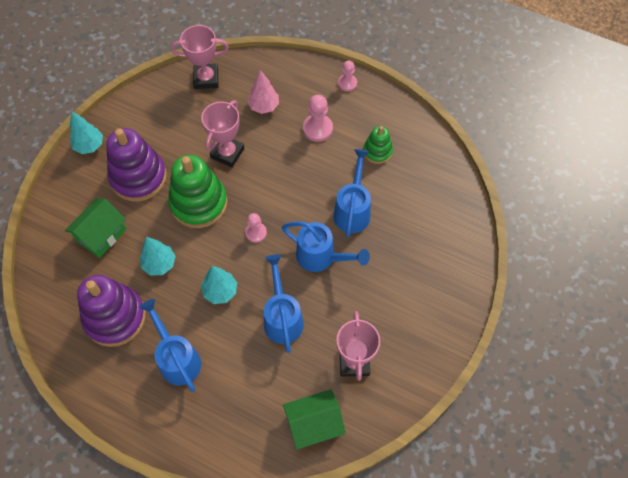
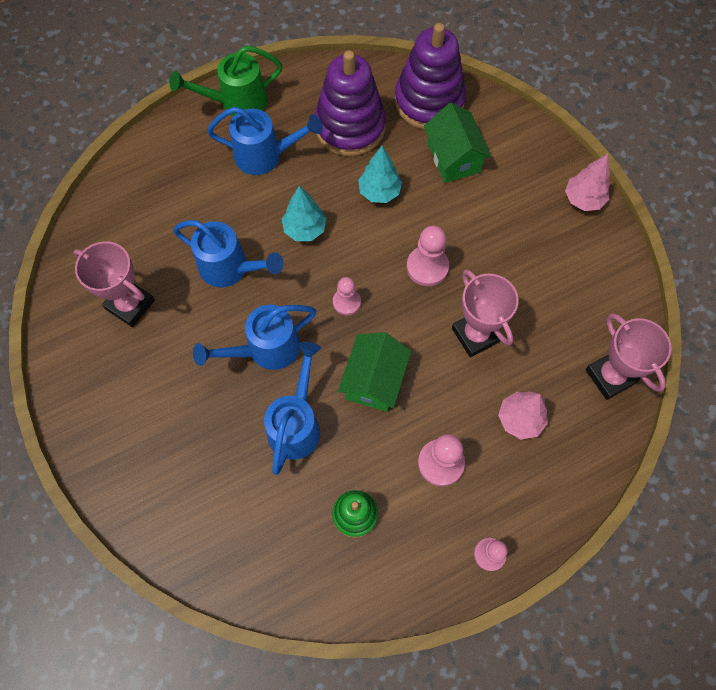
camera: 125 degrees right, 5 degrees up
turquoise tree [70,112,103,154] -> pink tree [565,154,610,211]
purple stacking toy [106,128,167,202] -> purple stacking toy moved to [395,23,466,130]
green stacking toy [168,155,227,228] -> pink pawn [407,226,449,286]
pink trophy [171,25,229,89] -> pink trophy turned 60 degrees counterclockwise [586,313,672,400]
green house [283,389,346,450] -> green house moved to [338,332,411,412]
blue watering can [333,149,371,237] -> blue watering can turned 120 degrees counterclockwise [264,342,321,475]
none -> green watering can [170,46,282,117]

